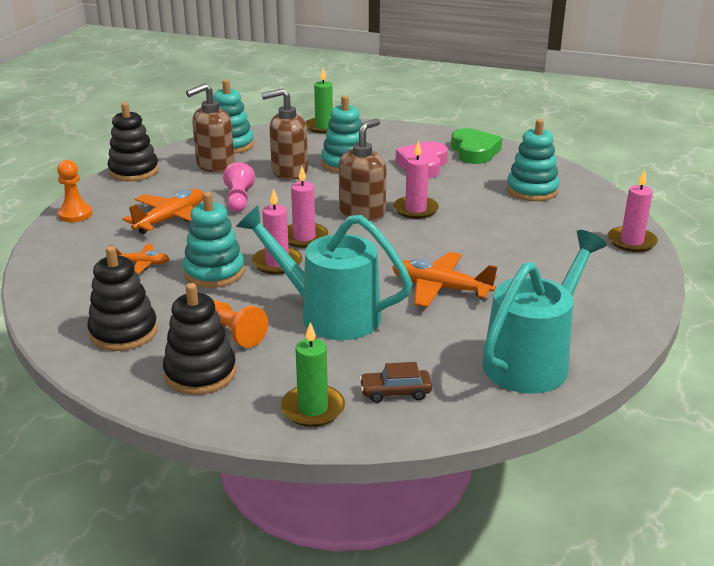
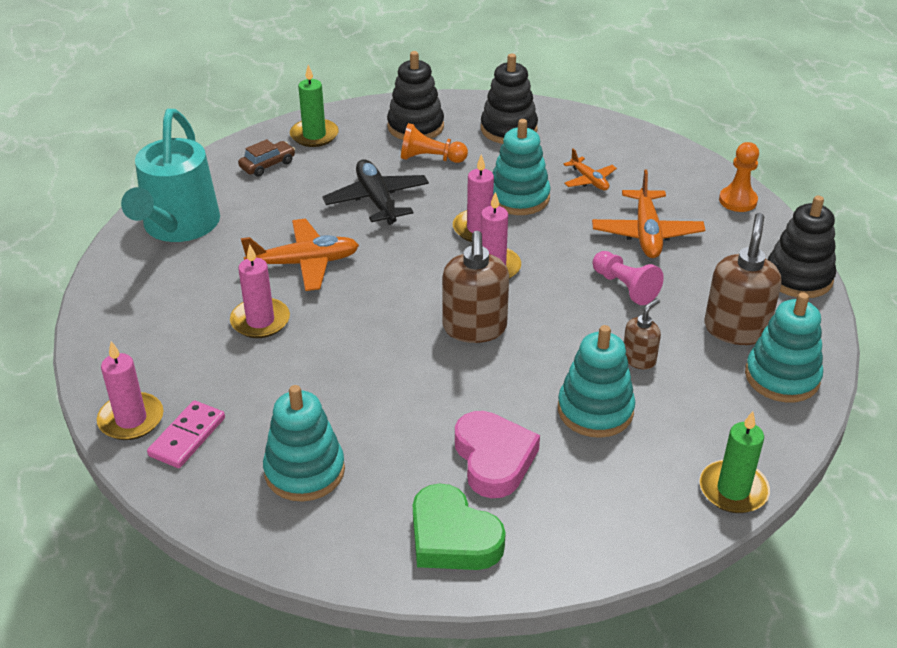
camera: 145 degrees right, 10 degrees up
orange plane [109,244,170,275] -> orange plane turned 90 degrees counterclockwise [563,148,617,190]
turquoise watering can [236,205,413,340] -> black plane [322,159,429,225]
brown soap dispenser [261,88,308,180] -> brown soap dispenser [624,298,661,369], size x0.55
pink candle [393,140,439,219] -> pink candle moved to [230,244,290,338]
none -> pink domino [147,400,225,468]

